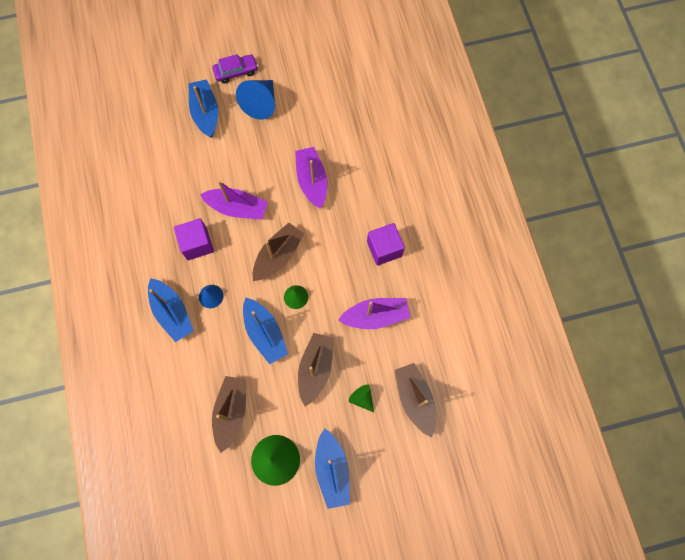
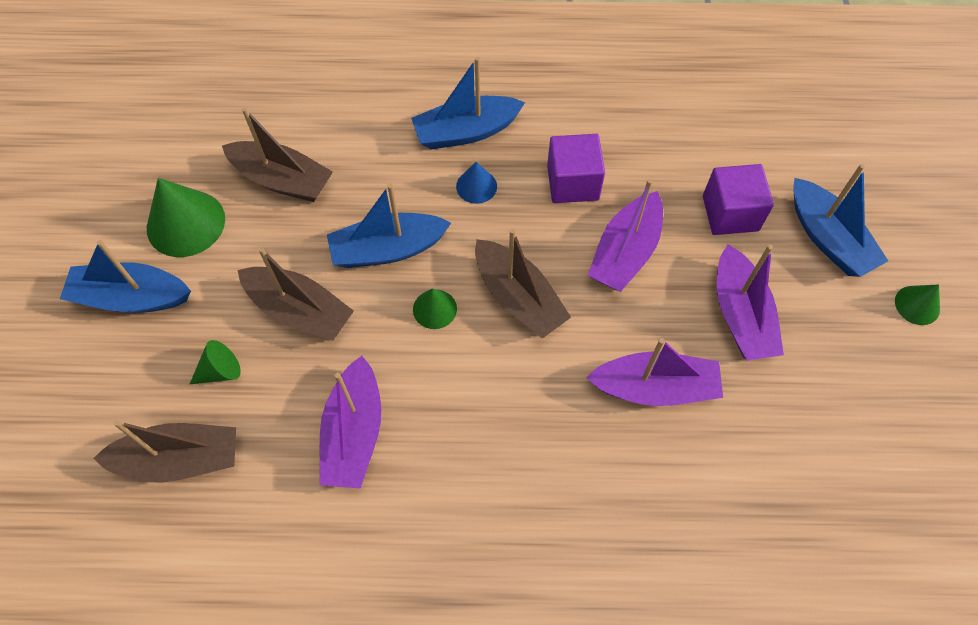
camera: 105 degrees right, 10 degrees down
blue boat [189,79,218,138] -> blue boat turned 60 degrees clockwise [793,164,888,277]
purple car [212,54,258,83] -> green cone [895,284,940,325]
blue cone [236,80,275,120] -> none
purple cube [367,223,405,266] -> purple cube moved to [703,164,774,235]
none -> purple boat [717,245,784,361]

